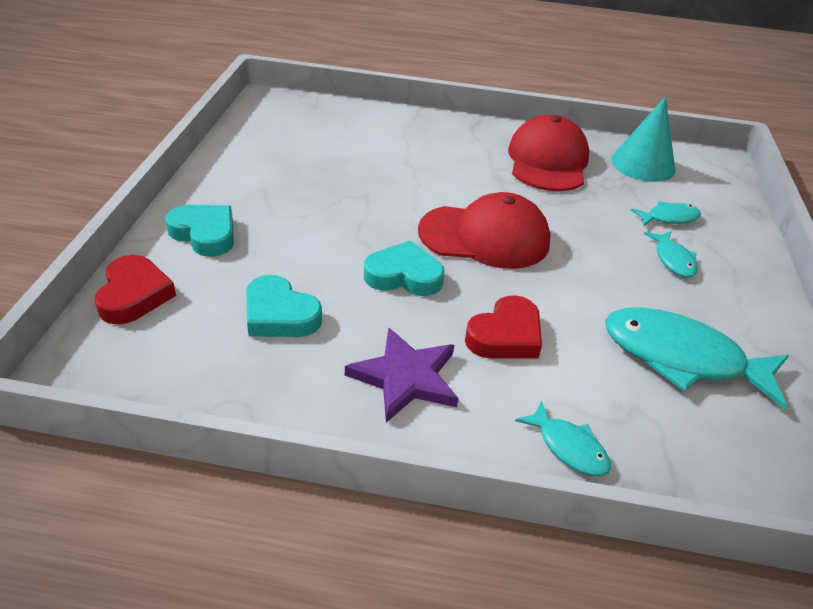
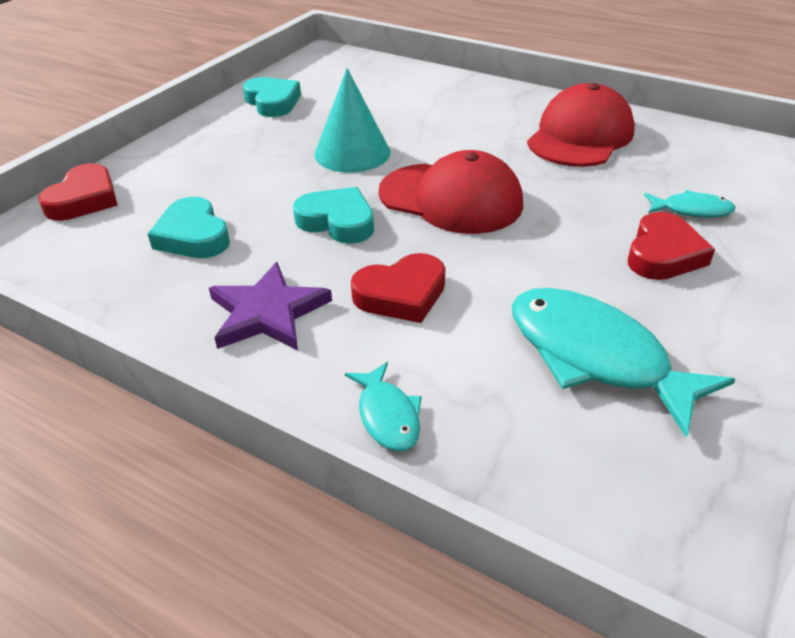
camera: 25 degrees right, 0 degrees up
turquoise heart [165,205,234,257] -> turquoise heart moved to [243,77,301,117]
turquoise cone [611,97,675,182] -> turquoise cone moved to [315,68,390,172]
turquoise fish [644,231,698,278] -> red heart [628,212,715,280]

